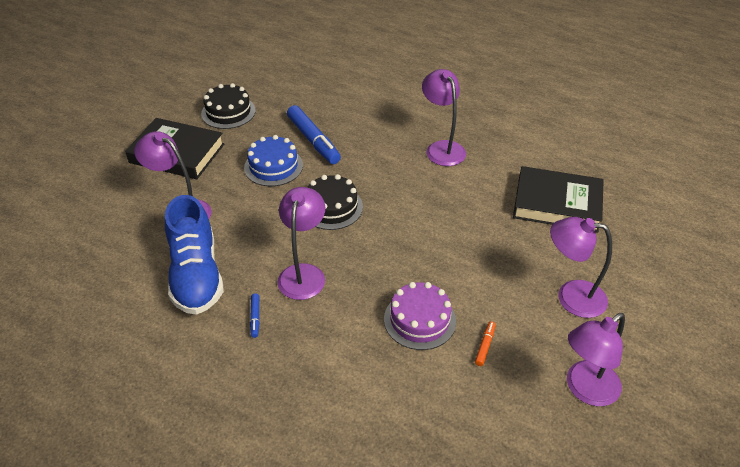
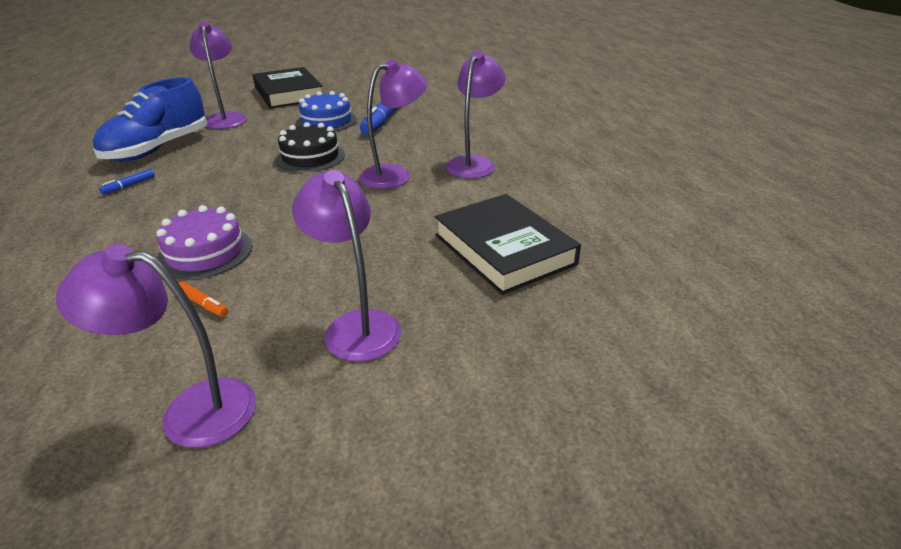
camera: 45 degrees right, 10 degrees down
black cake [201,83,256,129] -> none
purple lamp [278,187,325,300] -> purple lamp moved to [359,59,427,189]
orange marker [475,321,496,366] -> orange marker turned 60 degrees clockwise [179,281,228,317]

